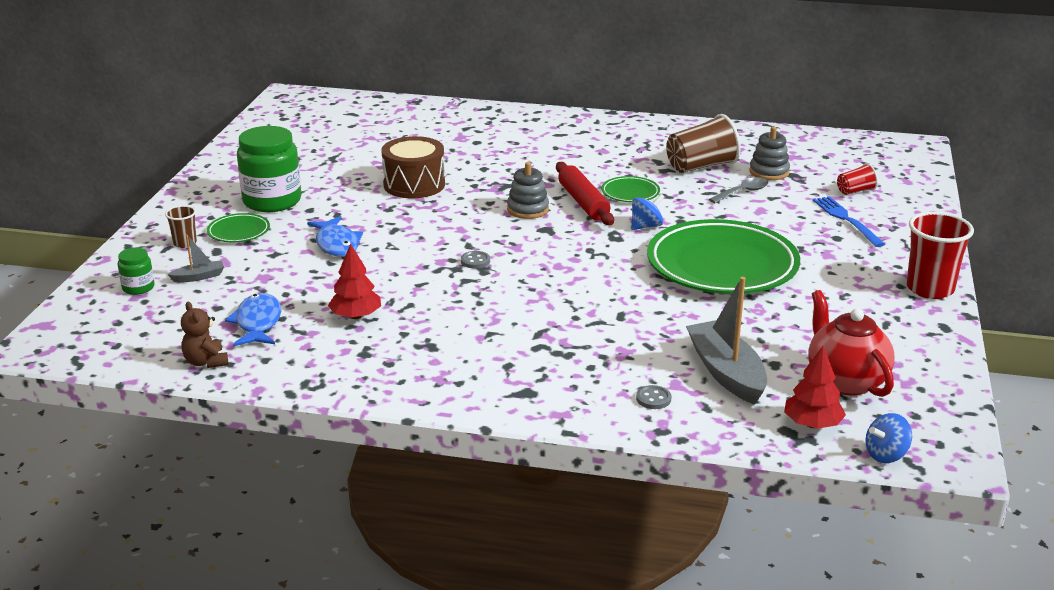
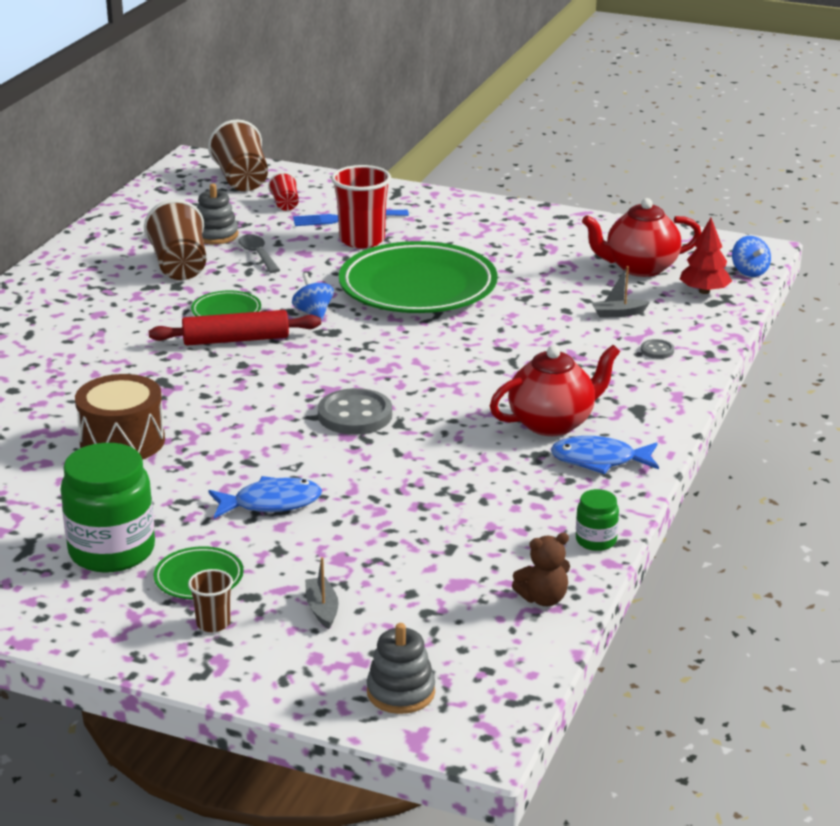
camera: 80 degrees left, 0 degrees up
green jar [118,248,154,295] -> green jar moved to [576,489,619,551]
blue fish [225,293,281,346] -> blue fish moved to [551,436,659,474]
red tree [328,243,381,319] -> none
grey button [461,251,490,269] -> grey button [318,388,392,435], size x2.11
grey stacking toy [507,162,549,219] -> grey stacking toy moved to [367,623,435,714]
grey boat [686,277,767,405] -> grey boat [592,266,650,318], size x0.47
red cup [906,212,974,299] -> red cup moved to [331,165,391,248]
none -> brown cup [208,119,268,191]
none -> red teapot [490,345,620,436]

